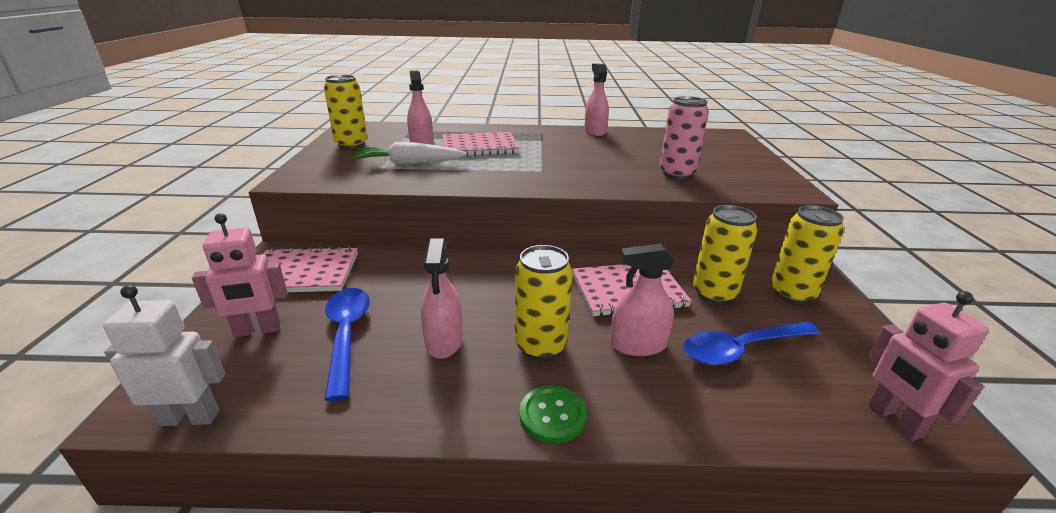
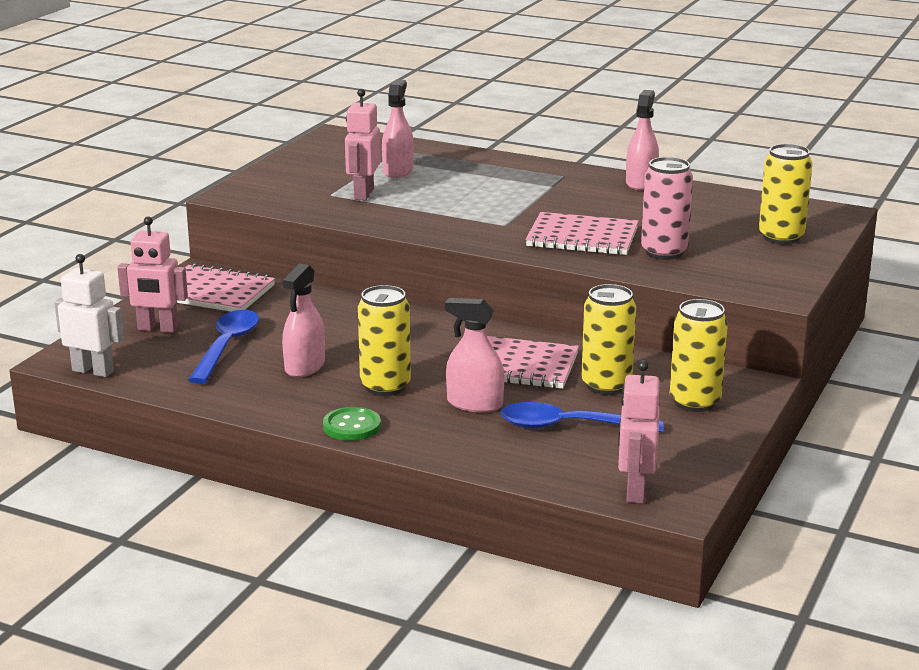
camera: 25 degrees right, 5 degrees down
yellow can [324,75,368,149] -> yellow can moved to [759,144,812,245]
white carrot [352,142,467,165] -> pink robot [345,89,381,201]
pink notebook [442,132,519,156] -> pink notebook moved to [526,212,638,255]

